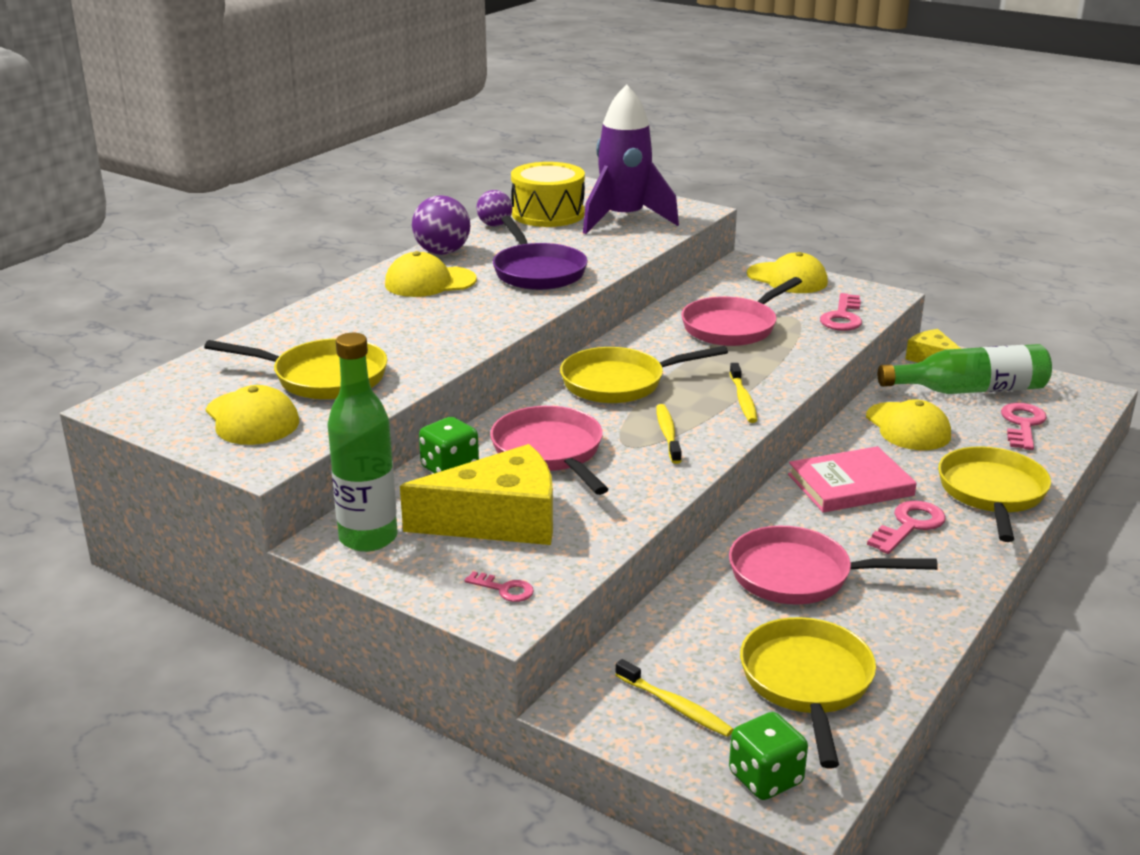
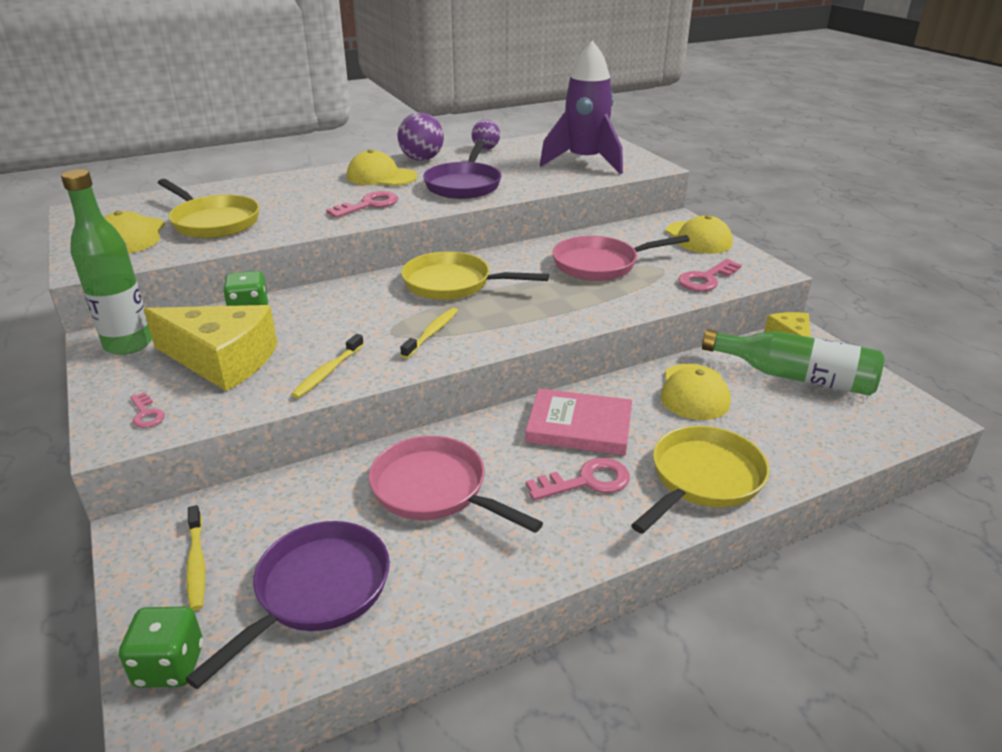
camera: 30 degrees right, 5 degrees up
pink pan [490,406,608,495] -> none
yellow drum [511,162,585,227] -> none
yellow toothbrush [730,363,758,423] -> yellow toothbrush moved to [291,334,364,398]
yellow pan [740,617,876,768] -> purple pan [185,521,390,689]
pink key [1001,403,1047,450] -> pink key moved to [326,191,398,218]

